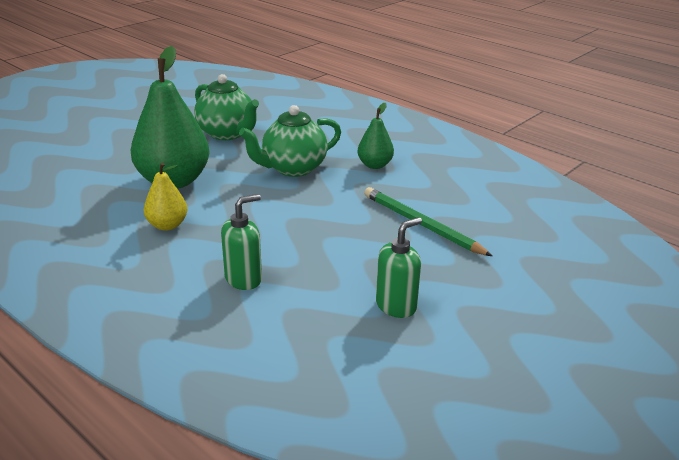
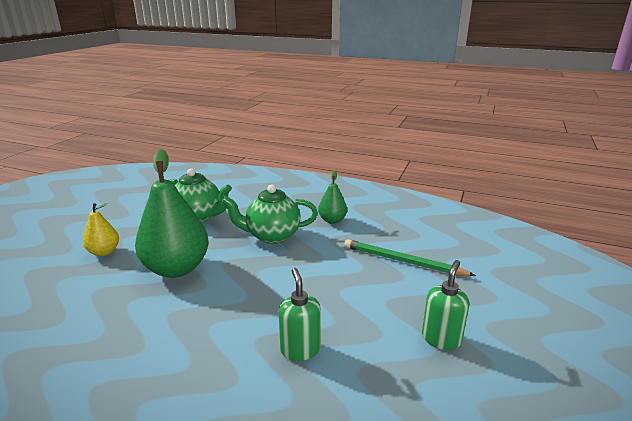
camera: 20 degrees left, 5 degrees down
yellow pear [144,163,187,231] -> yellow pear moved to [83,203,119,256]
green soap dispenser [221,194,262,290] -> green soap dispenser turned 45 degrees counterclockwise [279,268,321,361]
green teapot [239,105,341,177] -> green teapot turned 45 degrees clockwise [222,184,318,244]

